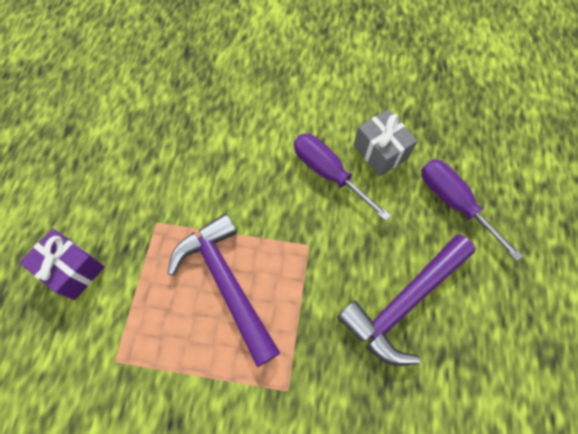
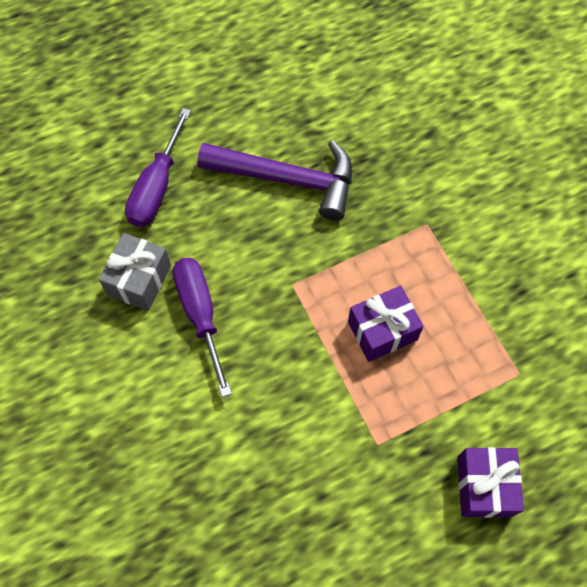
camera: 125 degrees left, 0 degrees up
purple hammer [167,213,280,367] -> purple gift [348,286,424,362]
purple screwdriver [294,134,391,221] -> purple screwdriver turned 150 degrees clockwise [173,258,232,397]

